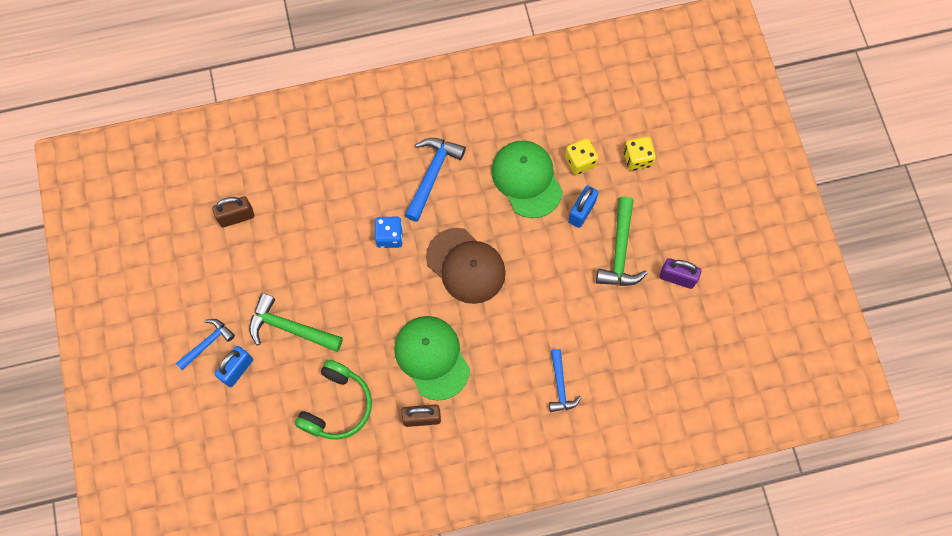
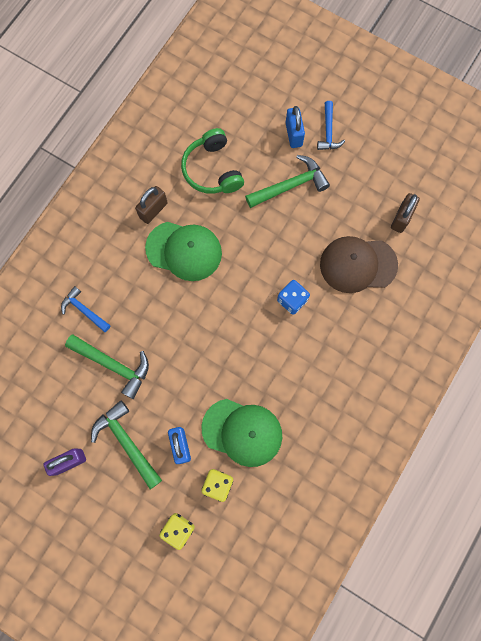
camera: 135 degrees right, 5 degrees up
blue hammer [405,138,466,222] -> none
brown cap [426,228,506,304] -> brown cap moved to [320,236,398,293]
none -> green hammer [65,335,149,399]

